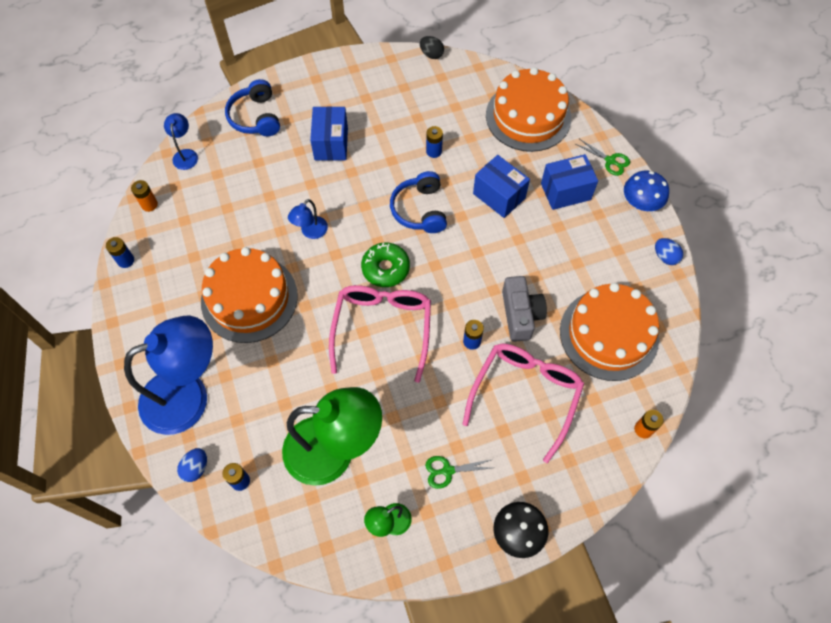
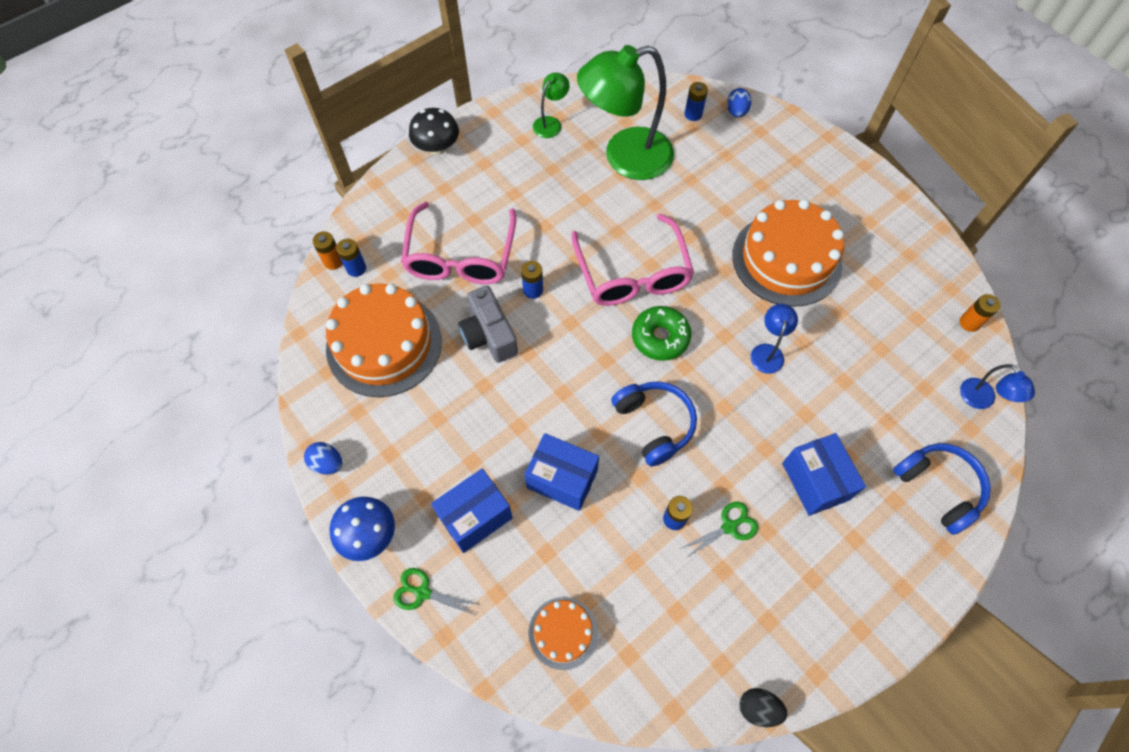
camera: 160 degrees right, 0 degrees up
blue battery [106,237,134,268] -> blue battery moved to [336,239,366,277]
blue lamp [124,316,213,435] -> none
green scissors [425,456,493,489] -> green scissors moved to [680,502,758,559]
orange cake [486,67,571,152] -> orange cake [529,597,598,670], size x0.51

